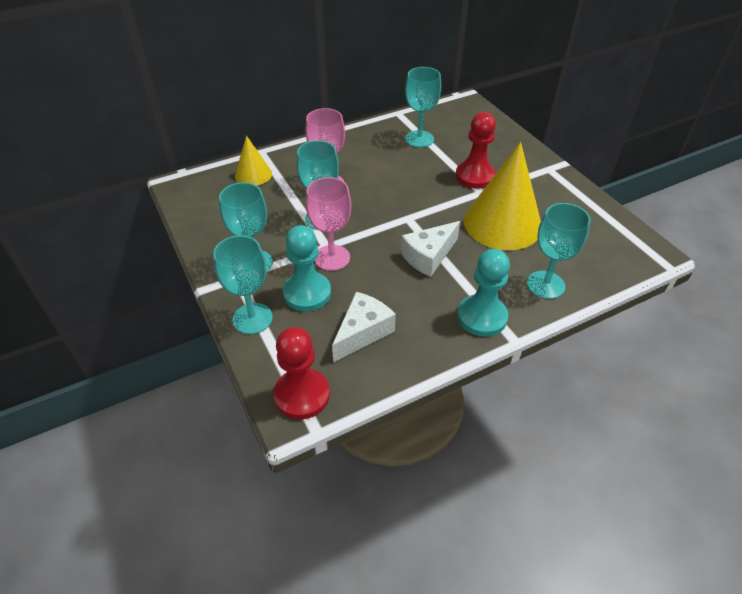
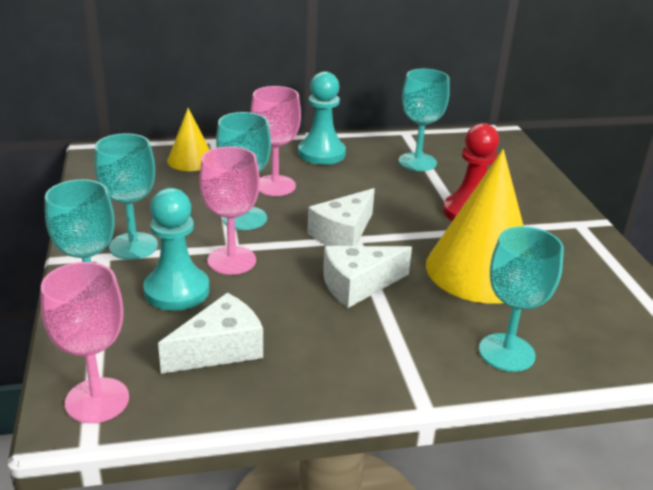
camera: 15 degrees right, 15 degrees down
red pawn [273,327,330,420] -> pink goblet [41,262,129,423]
turquoise pawn [457,249,510,337] -> turquoise pawn moved to [298,71,346,165]
none -> white cheese [307,188,375,246]

